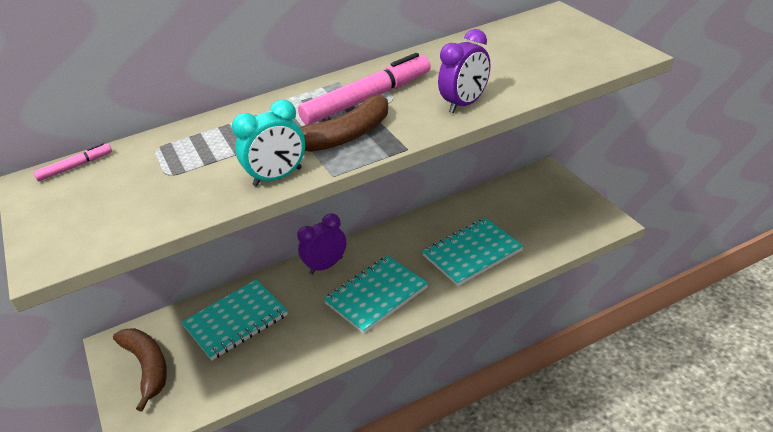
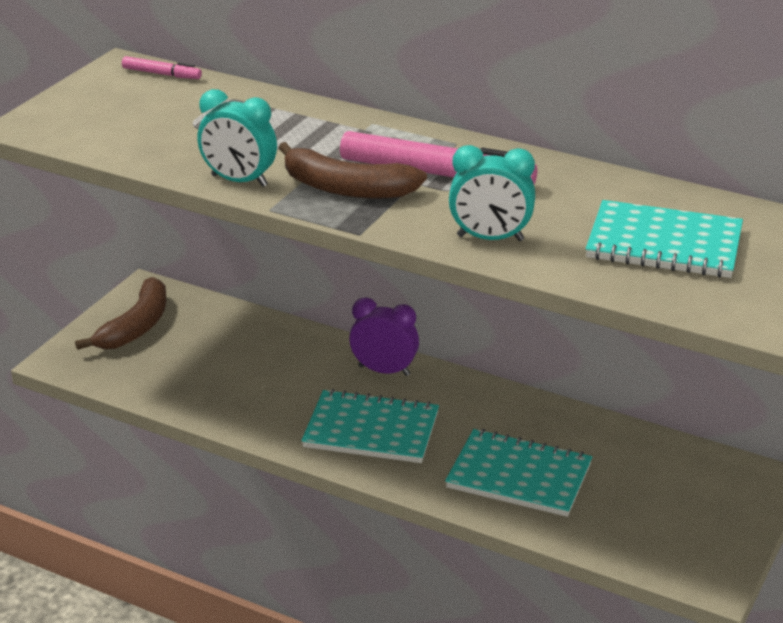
camera: 50 degrees right, 5 degrees down
turquoise notebook [182,279,288,360] -> turquoise notebook moved to [585,200,743,278]
purple clock [438,29,490,113] -> turquoise clock [449,145,535,241]

